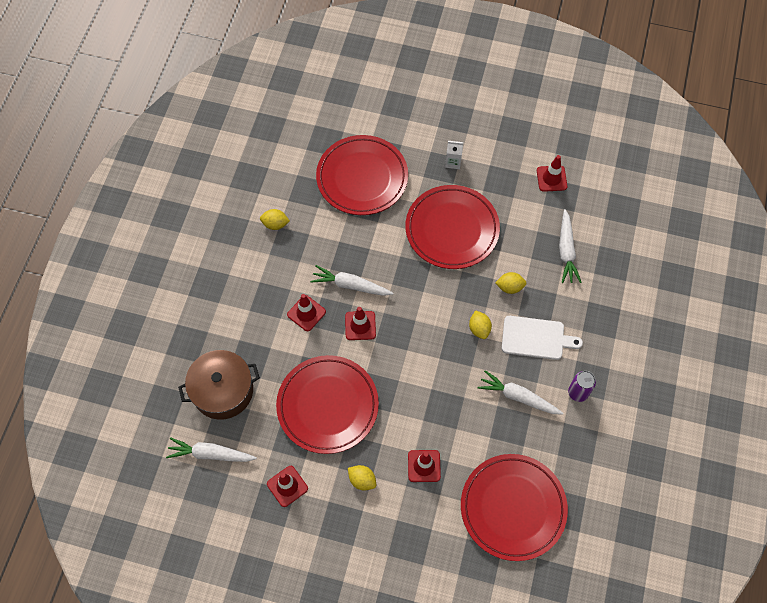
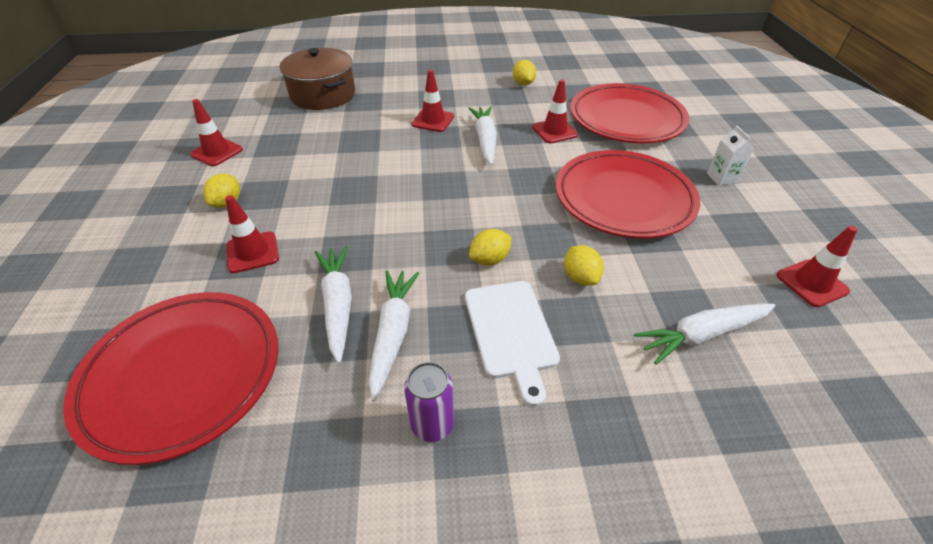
camera: 70 degrees right, 20 degrees down
white carrot [166,437,257,462] -> white carrot moved to [315,246,352,363]
red plate [276,355,379,454] -> none
red traffic cone [345,307,376,340] -> red traffic cone moved to [532,79,578,143]

